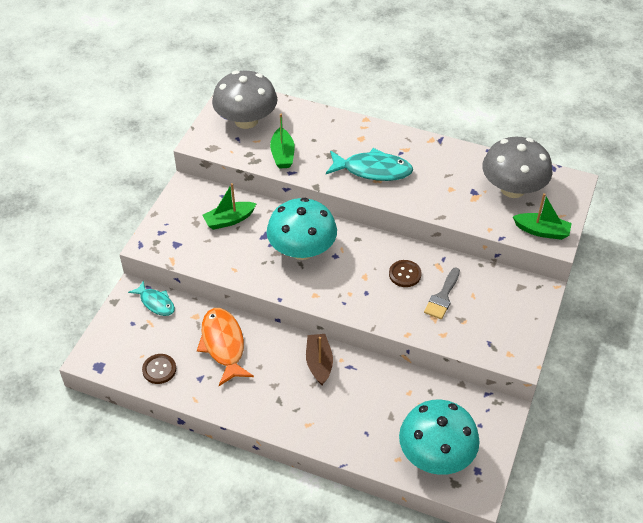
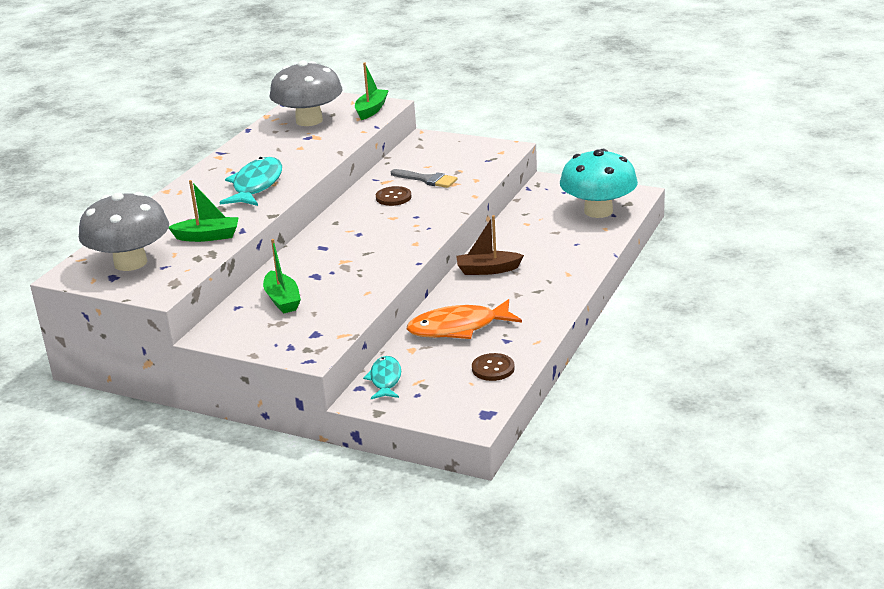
camera: 85 degrees left, 20 degrees down
turquoise fish [128,280,175,316] -> turquoise fish turned 45 degrees counterclockwise [363,356,401,399]
turquoise mushroom [267,198,337,260] -> none

